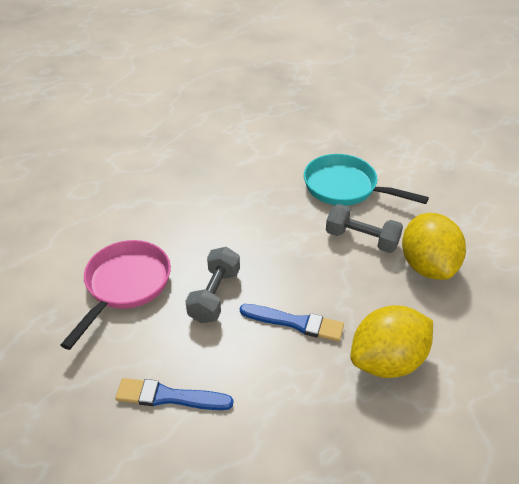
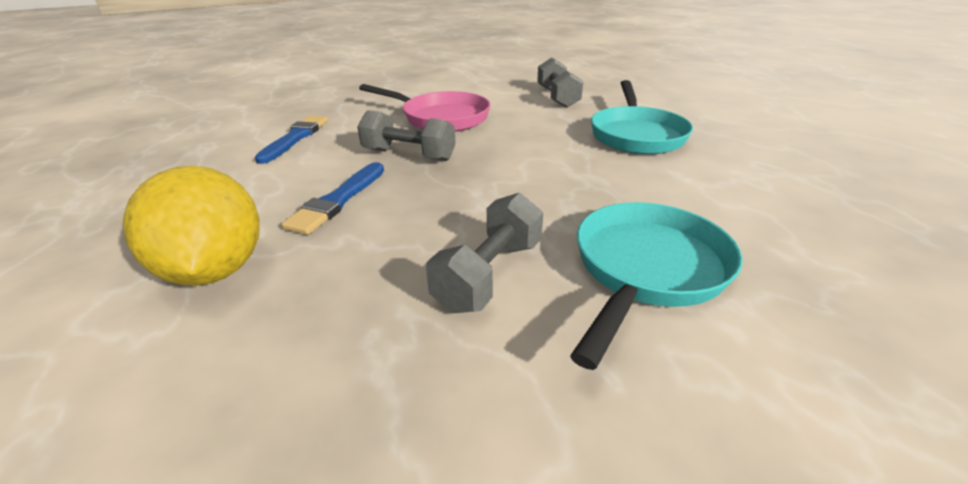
camera: 95 degrees right, 10 degrees down
yellow lemon [402,213,466,280] -> none
none -> grey dumbbell [537,58,583,108]
none -> turquoise pan [591,80,693,154]

